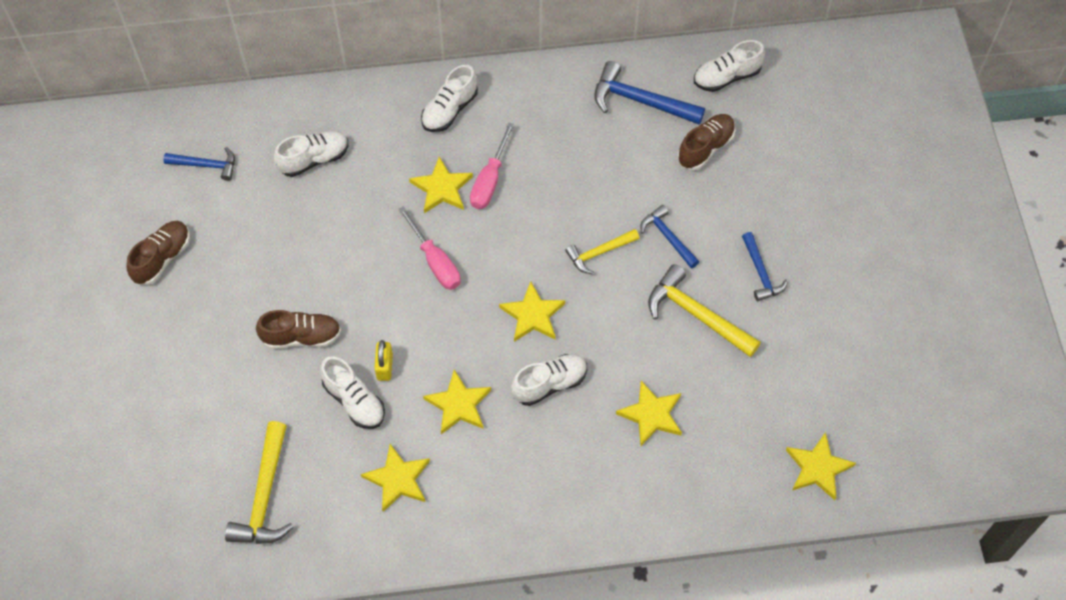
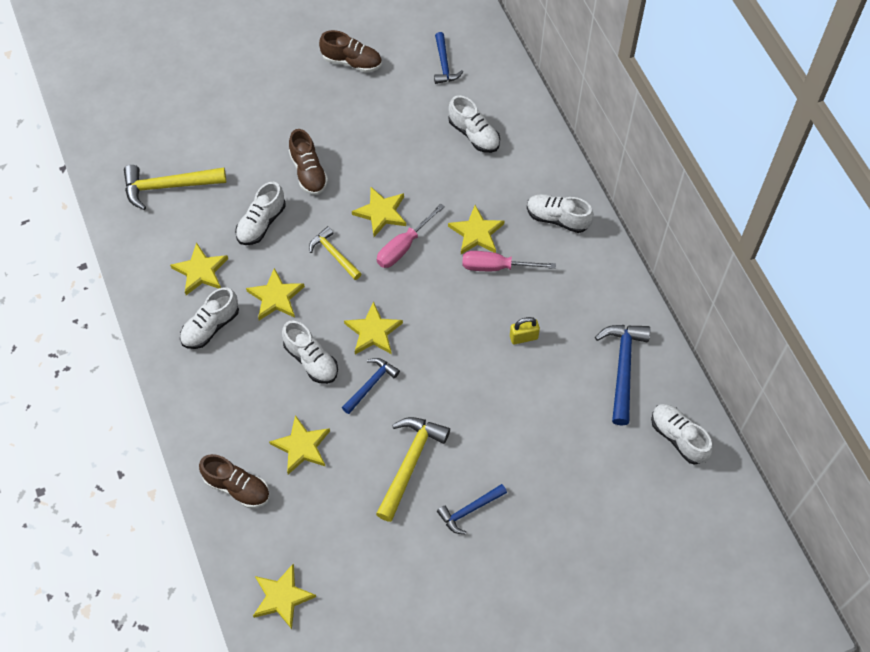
camera: 75 degrees right, 0 degrees up
yellow padlock [374,340,393,381] -> yellow padlock moved to [510,317,540,344]
yellow hammer [565,229,640,274] -> yellow hammer moved to [309,226,362,280]
blue hammer [640,205,699,268] -> blue hammer moved to [342,358,400,414]
brown shoe [678,114,736,170] -> brown shoe moved to [199,454,270,508]
none -> white shoe [180,287,239,349]
none -> yellow star [352,187,406,237]

